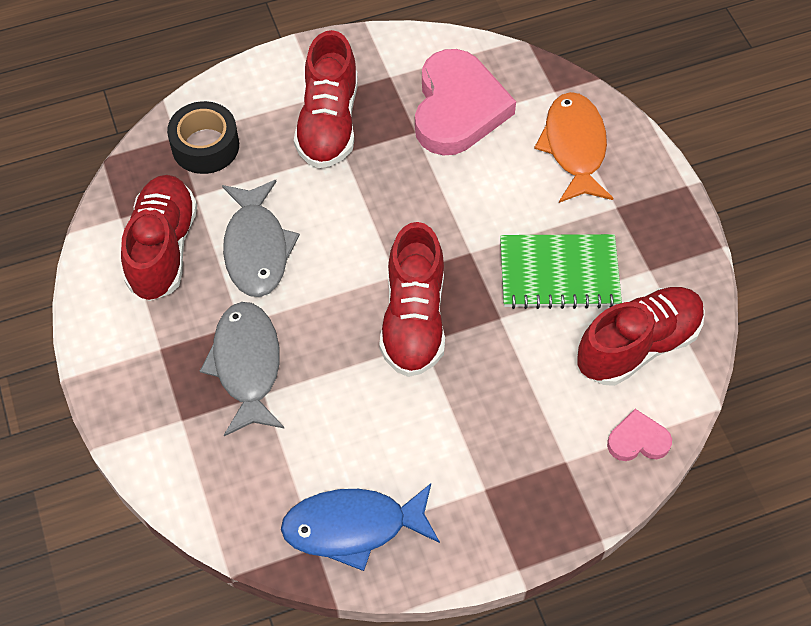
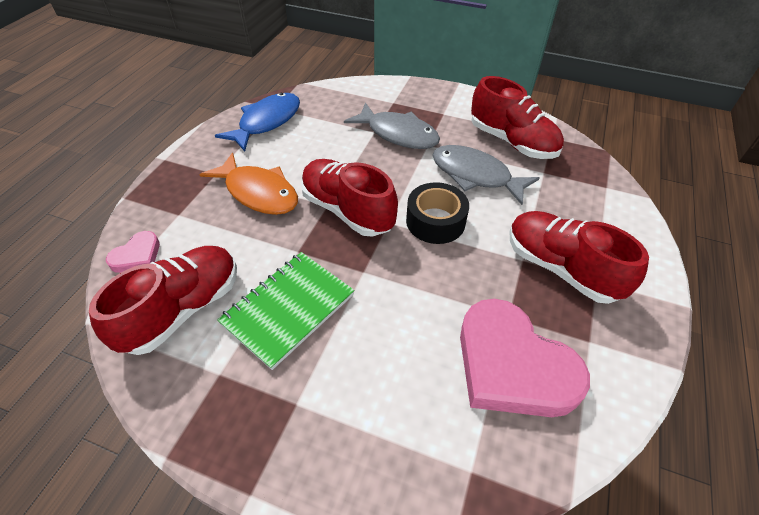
camera: 130 degrees right, 10 degrees down
black tape [167,101,239,174] -> black tape moved to [406,182,469,244]
orange fish [534,92,613,203] -> orange fish moved to [199,152,298,215]
red shoe [577,287,705,386] -> red shoe turned 150 degrees counterclockwise [89,246,237,355]

